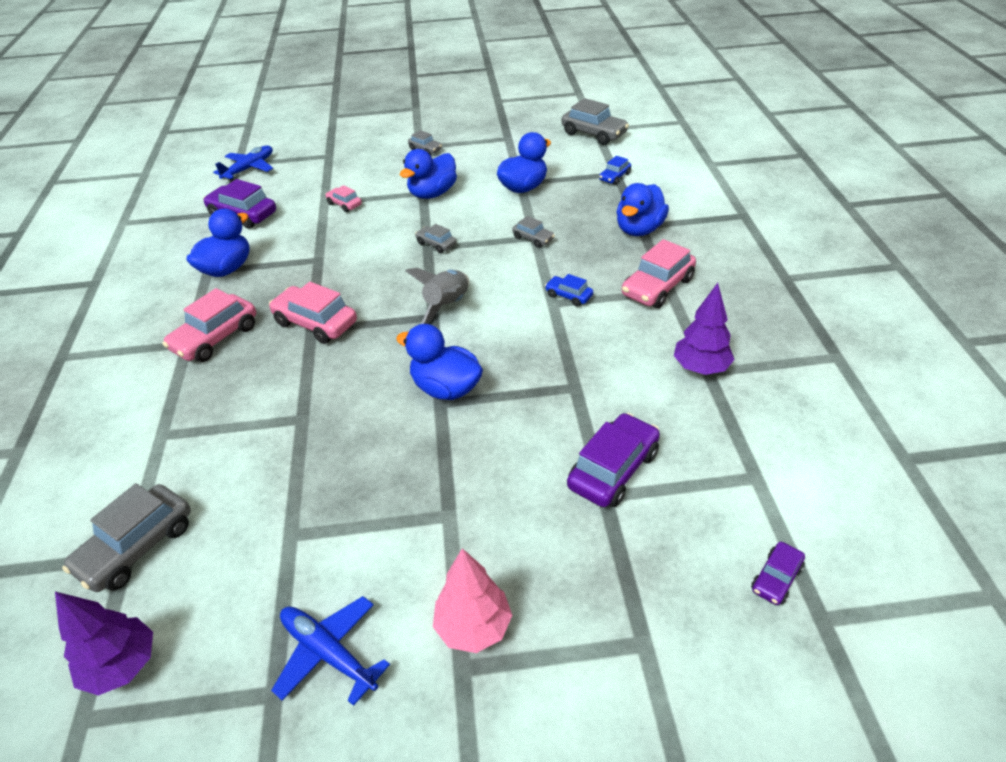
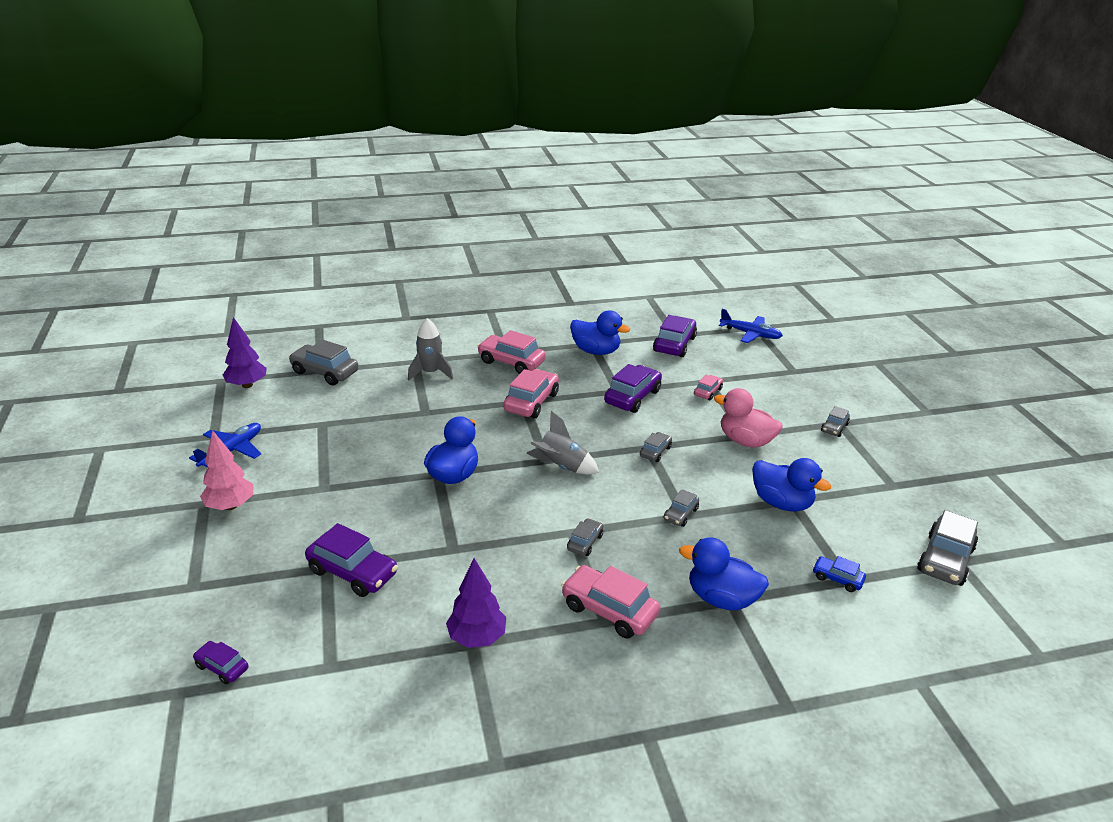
camera: 80 degrees right, 10 degrees down
blue duck [400,149,457,199] -> pink duck [714,388,783,448]
blue car [545,274,593,307] -> grey car [567,518,603,556]
none -> grey rocket [408,318,453,381]
none -> purple car [604,364,662,413]

